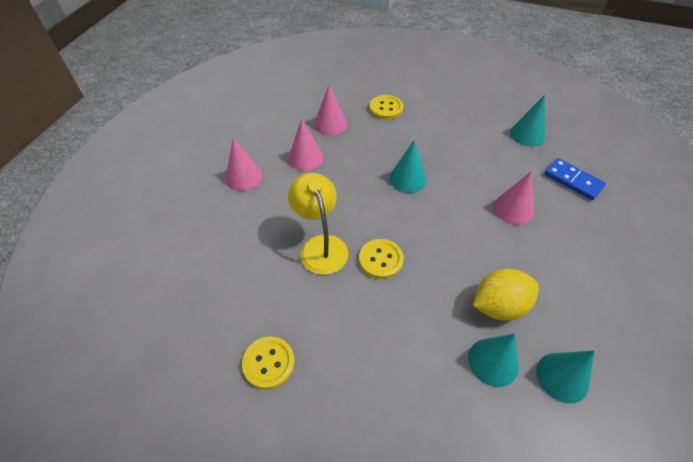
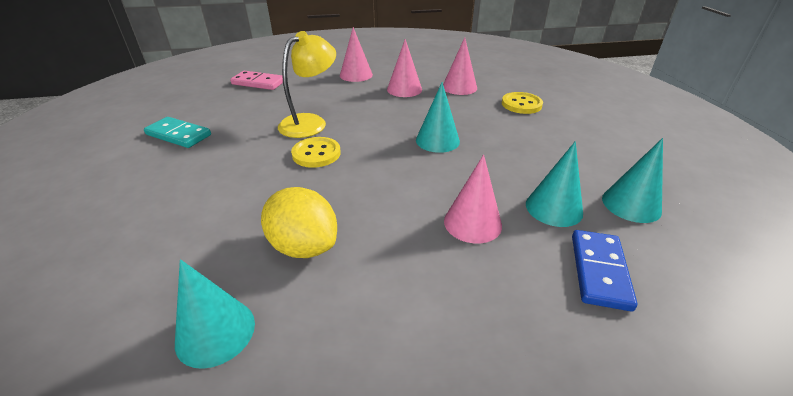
camera: 60 degrees right, 15 degrees down
yellow button [242,336,295,390] -> turquoise domino [144,117,211,148]
turquoise cone [468,334,519,387] -> turquoise cone moved to [526,141,583,227]
none -> pink domino [230,71,283,90]

